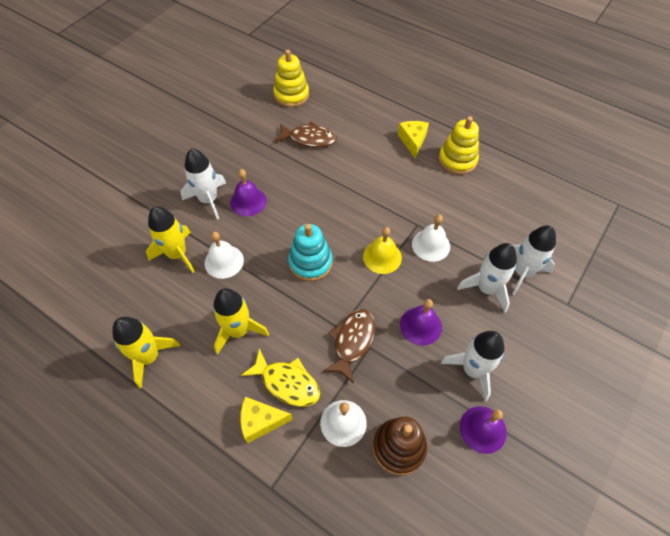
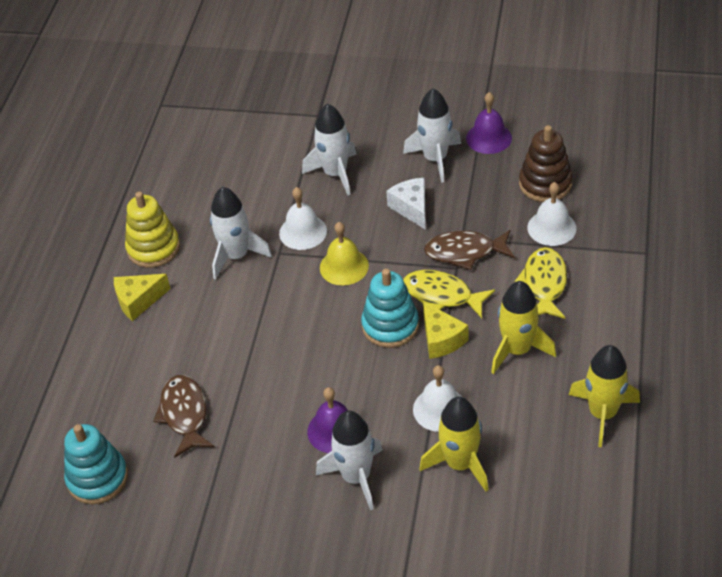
camera: 110 degrees left, 10 degrees down
yellow cheese [240,397,293,443] -> yellow cheese moved to [423,301,468,359]
yellow stacking toy [273,50,309,107] -> turquoise stacking toy [64,424,128,504]
purple bell [400,299,442,346] -> white cheese [386,178,426,230]
white rocket [512,225,556,295] -> white rocket moved to [210,187,272,279]
none -> yellow fish [403,270,495,318]

